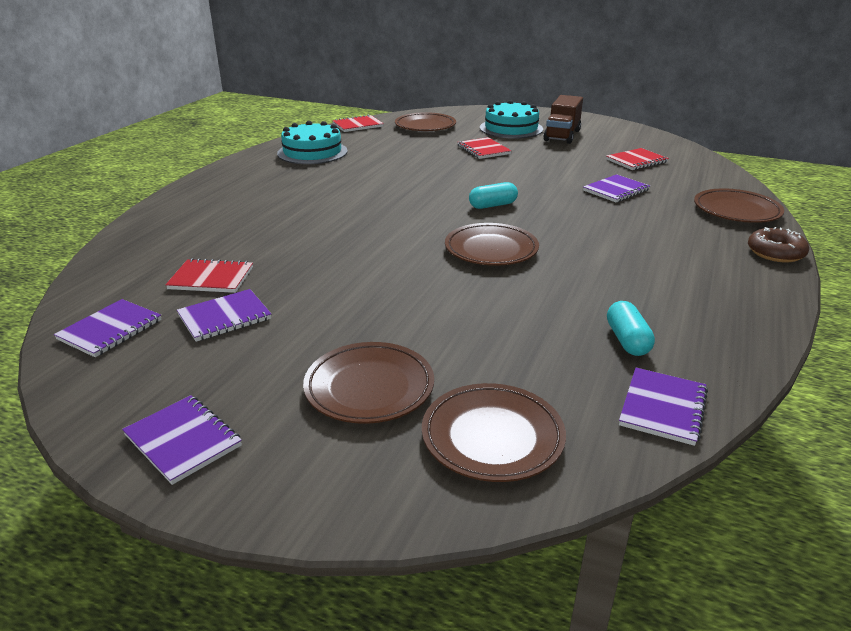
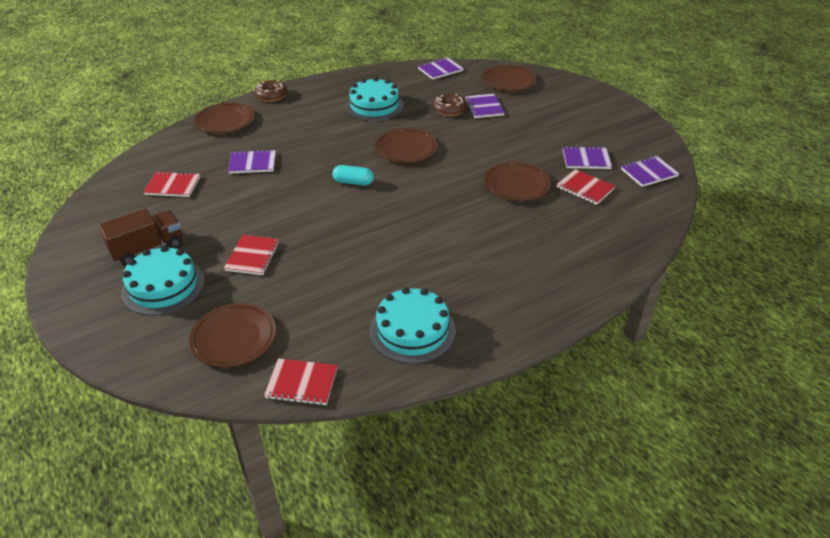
camera: 145 degrees left, 10 degrees up
purple notebook [122,395,242,485] -> purple notebook moved to [465,94,505,118]
brown plate [303,342,434,424] -> brown plate moved to [484,162,551,201]
turquoise capsule [607,301,655,356] -> none
none -> turquoise cake [345,77,404,121]
none -> brown donut [433,94,467,116]

